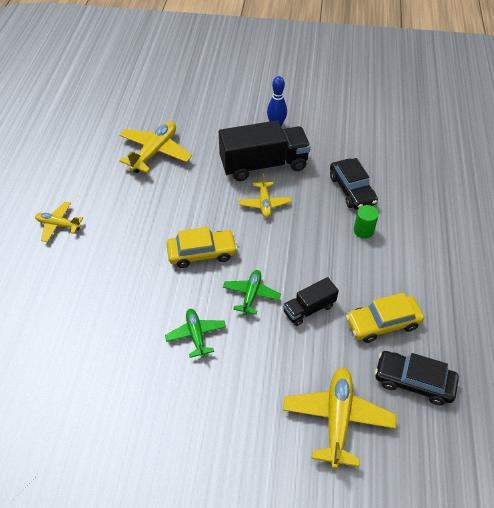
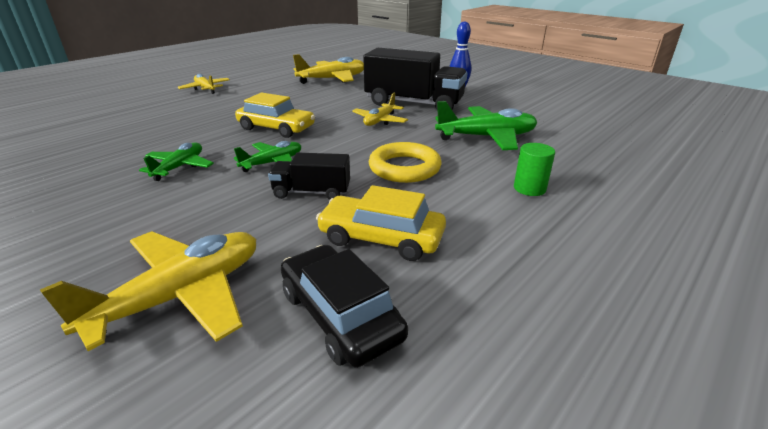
camera: 35 degrees right, 20 degrees down
black car [330,158,378,210] -> green plane [435,101,537,150]
green cylinder [354,205,379,239] -> green cylinder moved to [514,143,555,196]
none -> yellow ring [369,142,442,183]

